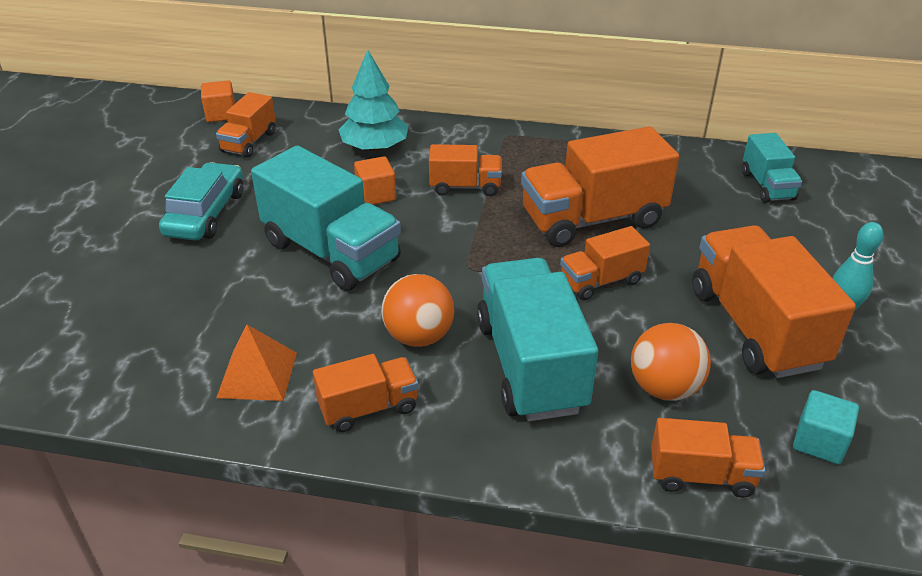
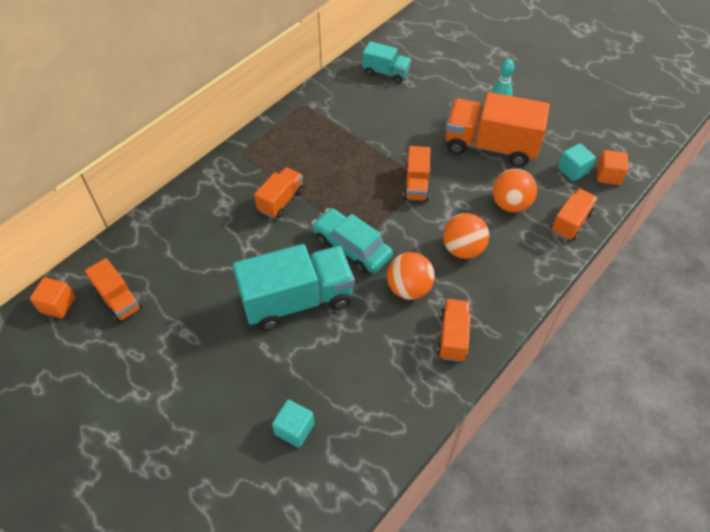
camera: 60 degrees left, 15 degrees up
turquoise car [159,162,243,241] -> turquoise car moved to [312,208,393,273]
orange pyramid [216,324,297,401] -> none
turquoise tree [339,50,409,152] -> none
orange cube [354,156,396,205] -> orange cube moved to [597,150,628,185]
turquoise truck [477,258,598,421] -> orange ball [443,213,489,259]
orange truck [521,126,679,247] -> none
none -> turquoise cube [272,400,315,448]

